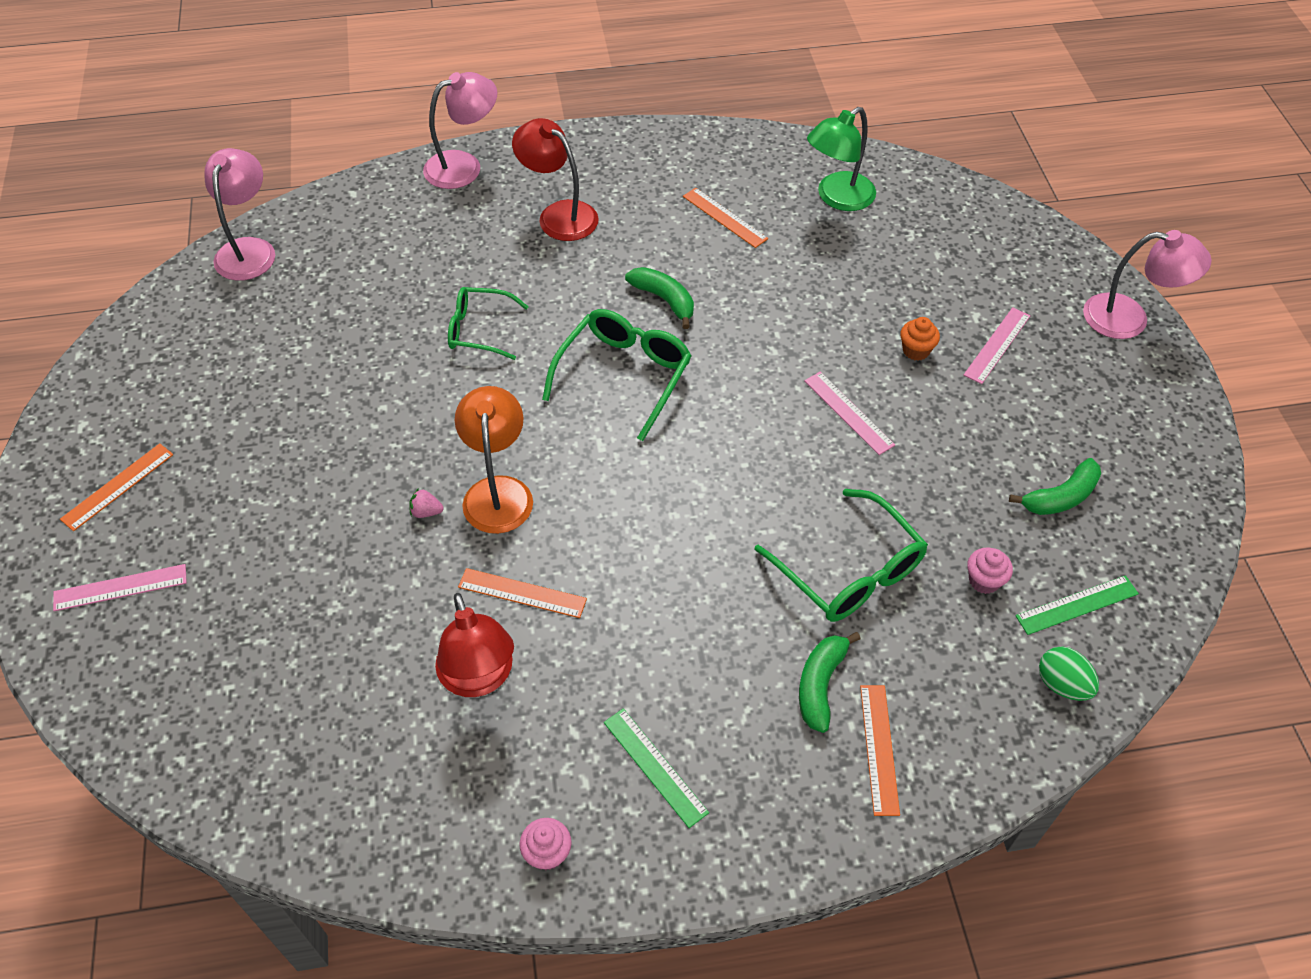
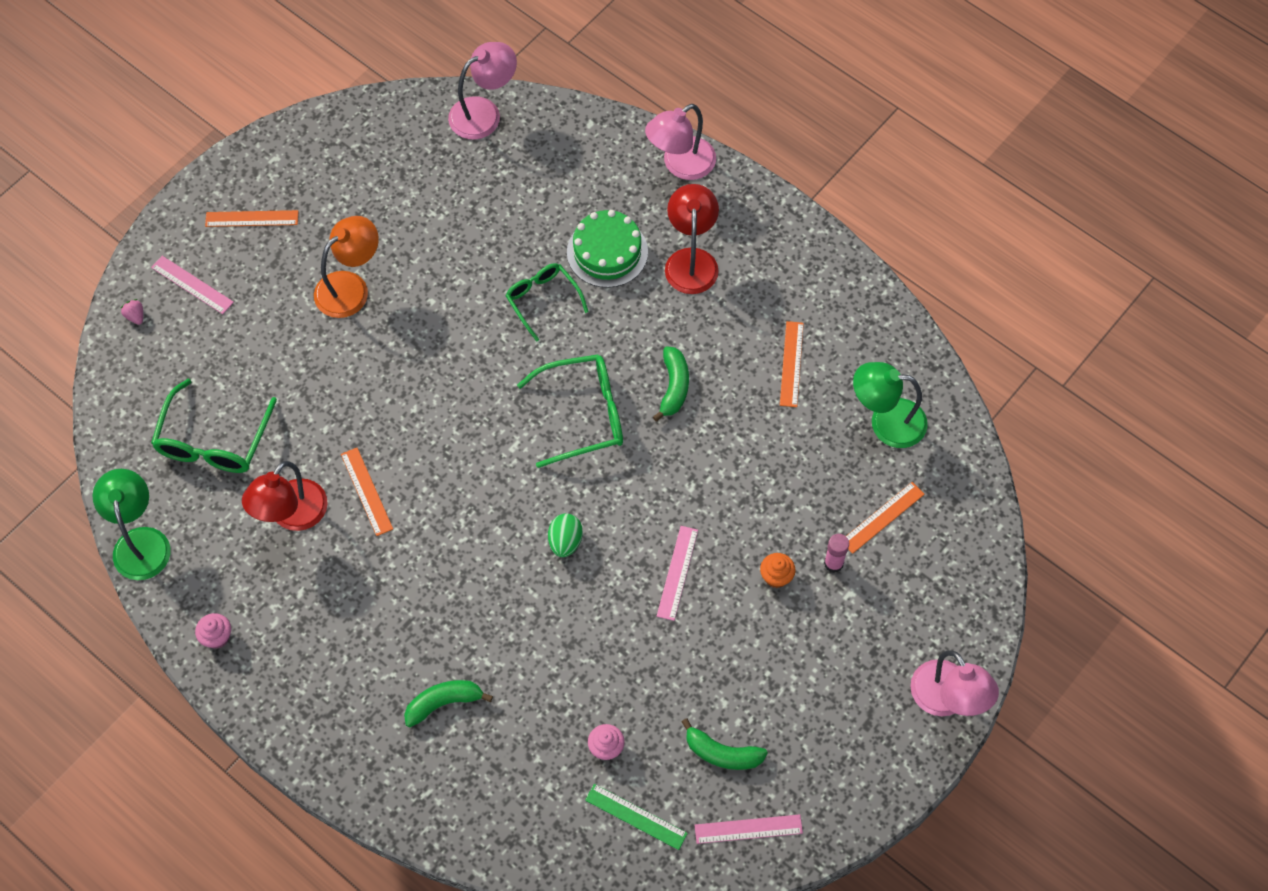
camera: 50 degrees right, 10 degrees up
pink strawberry [409,488,444,518] -> pink strawberry moved to [121,299,143,325]
pink lamp [423,72,497,189] -> pink lamp turned 120 degrees clockwise [645,104,716,180]
orange lamp [455,386,533,534] -> orange lamp moved to [314,216,379,318]
green ruler [604,708,709,828] -> none
green glasses [754,489,928,622] -> green glasses moved to [151,379,277,473]
orange ruler [860,685,900,816] -> orange ruler moved to [846,482,924,554]
pink ruler [964,307,1030,384] -> pink ruler moved to [695,814,803,844]
green egg [1039,646,1099,701] -> green egg moved to [548,513,583,557]
none -> green lamp [93,469,170,580]
none -> green cake [567,210,648,288]
none -> pink glue stick [824,534,849,573]

